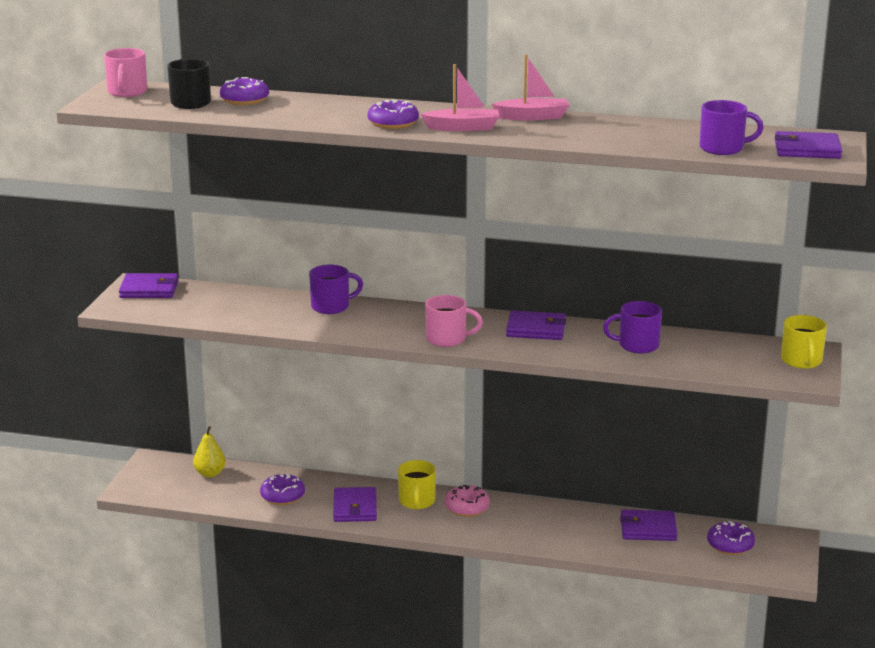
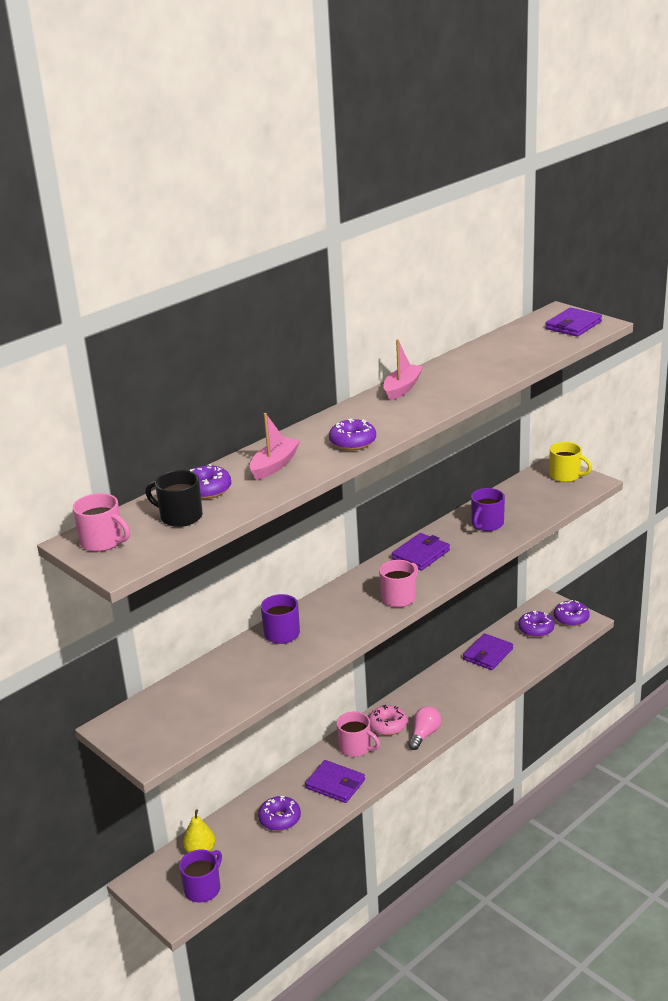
camera: 55 degrees left, 5 degrees up
purple wallet [119,273,179,298] -> none
yellow mug [398,460,436,509] -> pink mug [337,711,380,757]
pink boat [421,64,500,131] -> pink boat moved to [250,413,300,480]
purple mug [699,100,764,155] -> purple mug moved to [179,850,222,903]
none -> pink light bulb [408,706,441,750]
none -> purple donut [554,600,590,626]

